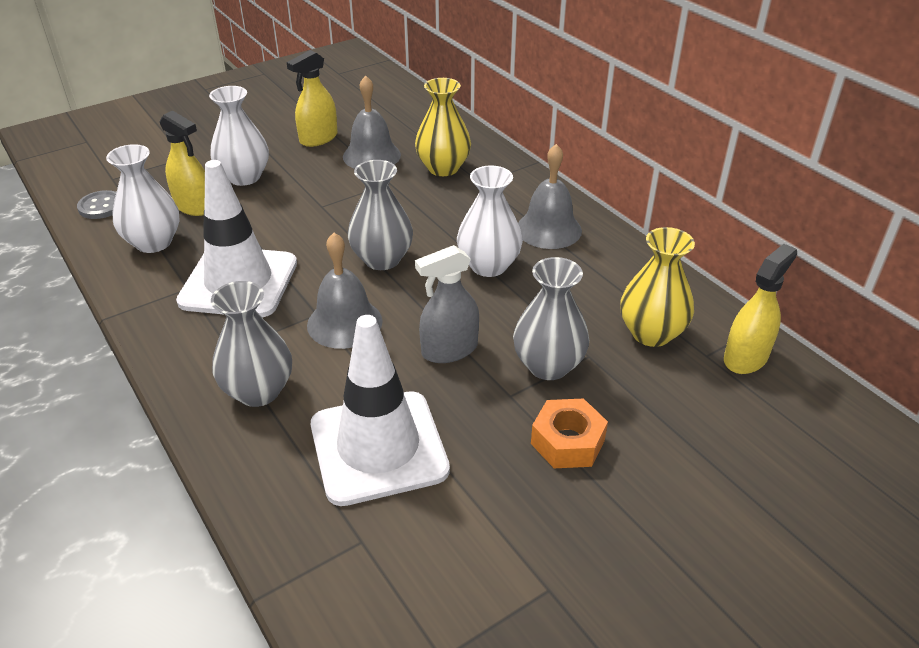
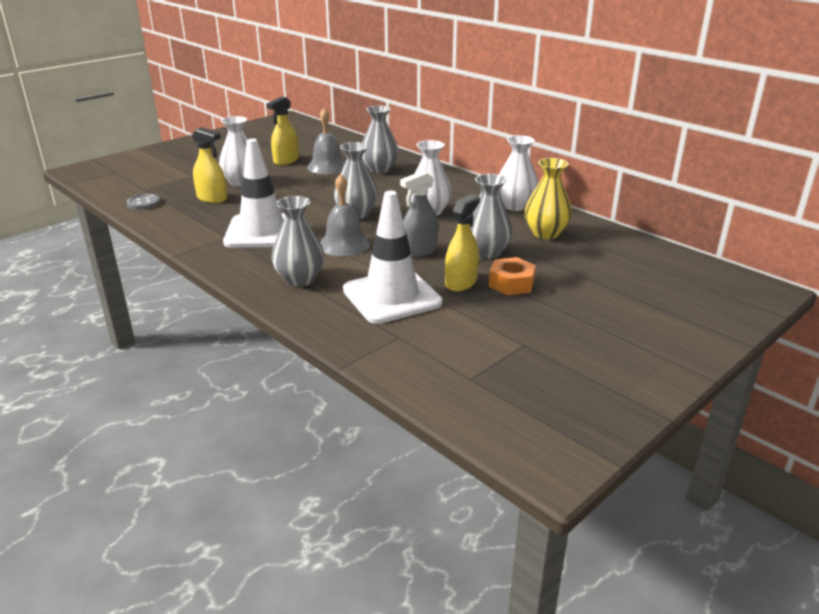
camera: 10 degrees left, 10 degrees down
white vase [106,144,179,253] -> white vase moved to [499,135,538,211]
yellow vase [415,78,471,176] -> grey vase [362,106,399,173]
grey bell [518,144,582,249] -> none
yellow spray bottle [724,244,797,374] -> yellow spray bottle moved to [445,194,480,292]

